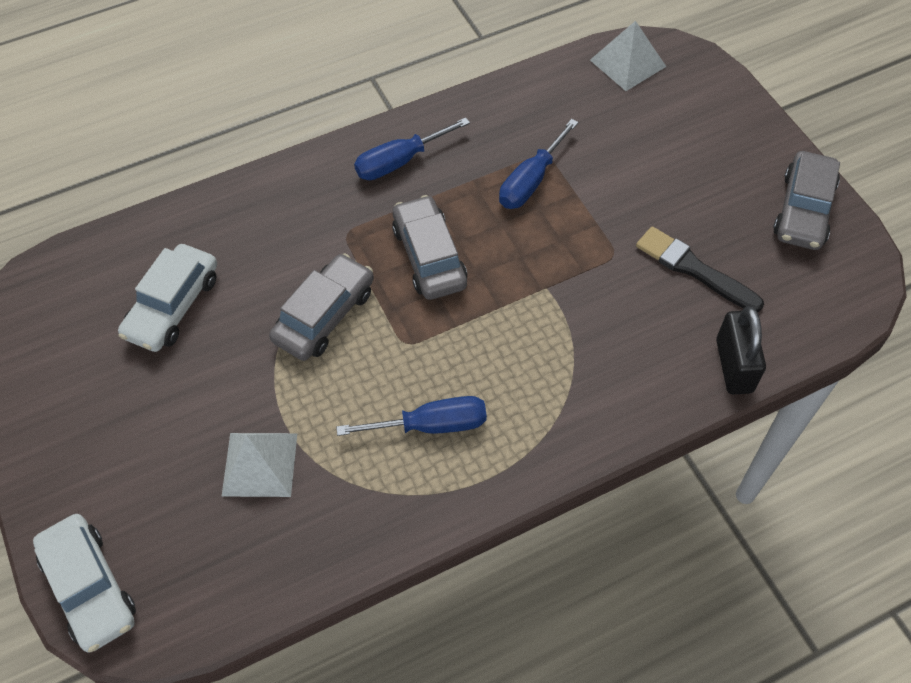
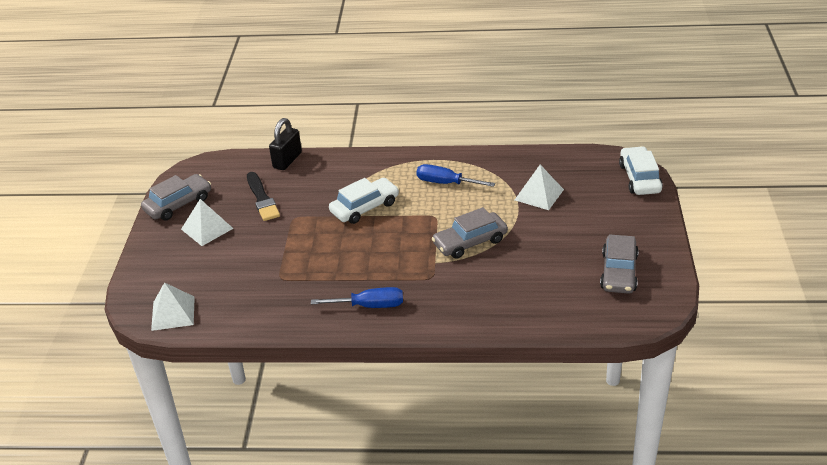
camera: 150 degrees left, 20 degrees down
white car [118,244,217,352] -> white car moved to [329,178,399,224]
grey car [392,195,468,300] -> grey car moved to [600,234,639,294]
blue screwdriver [499,119,578,209] -> none
none -> white pyramid [181,199,234,246]

